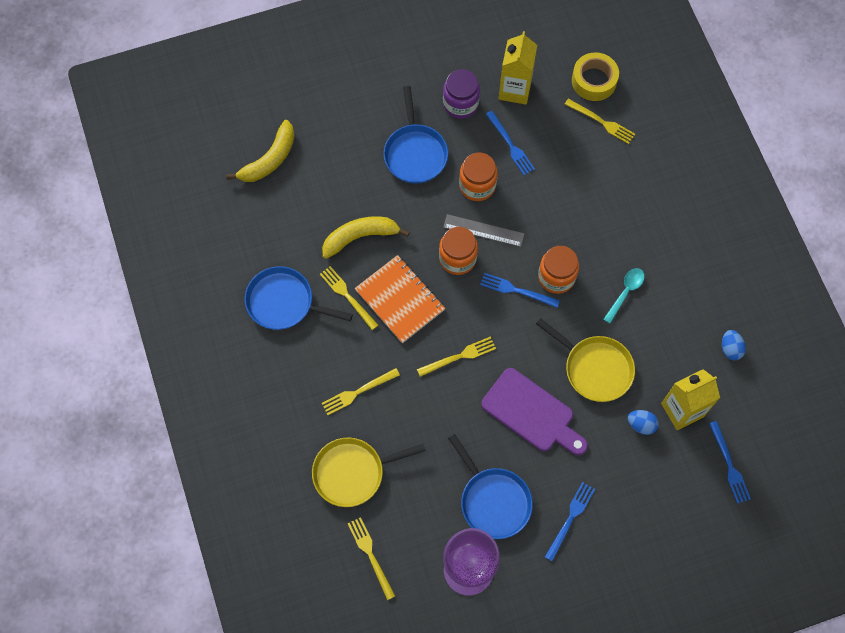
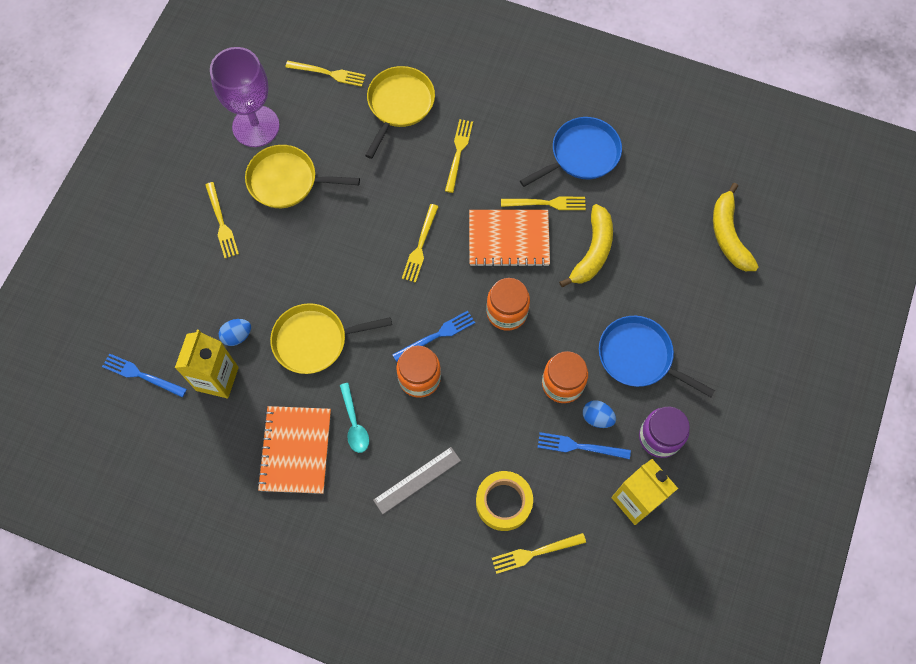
camera: 130 degrees right, 0 degrees up
grey ruler [443,214,524,247] -> grey ruler moved to [373,447,461,514]
blue pan [448,434,533,539] -> yellow pan [245,145,360,208]
purple cutting board [481,368,588,455] -> none
blue fork [545,482,595,562] -> yellow fork [205,182,239,258]
yellow tape [572,52,619,101] -> yellow tape moved to [476,471,533,531]
blue egg [722,330,746,360] -> blue egg moved to [583,400,616,428]
none -> orange notebook [257,406,331,494]

